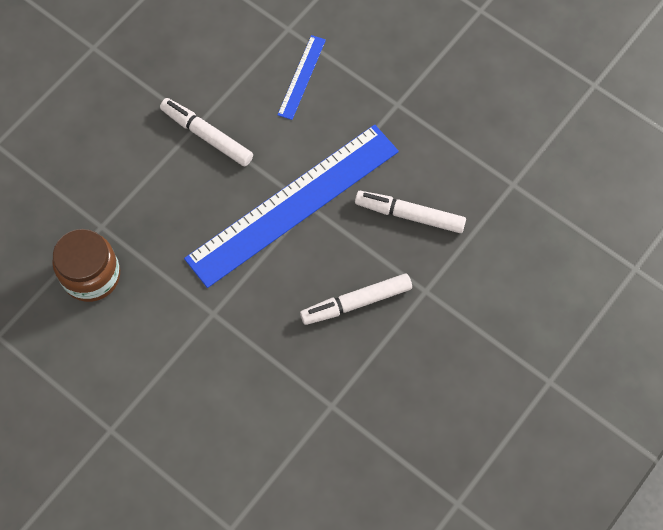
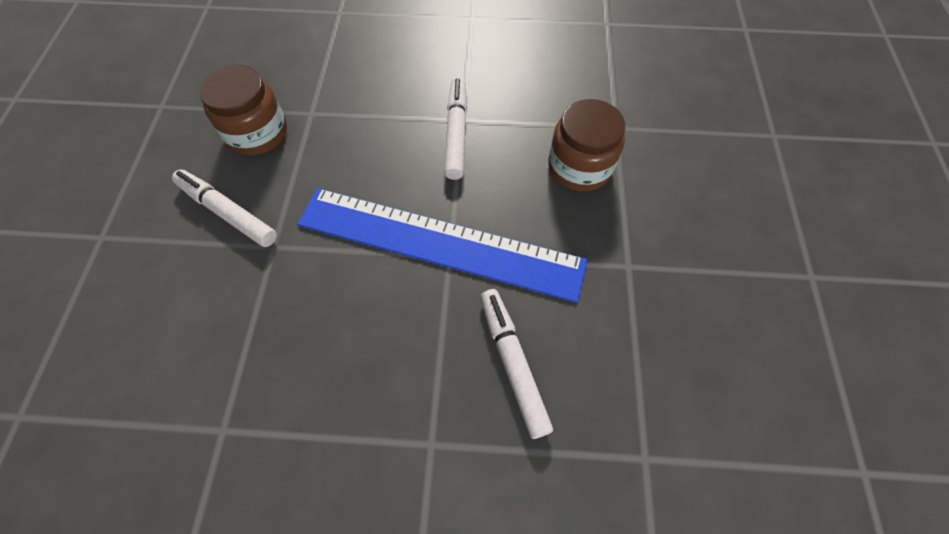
camera: 55 degrees right, 5 degrees down
blue ruler [277,35,326,120] -> brown jar [548,99,625,191]
white marker [300,273,412,325] -> white marker moved to [172,169,277,247]

